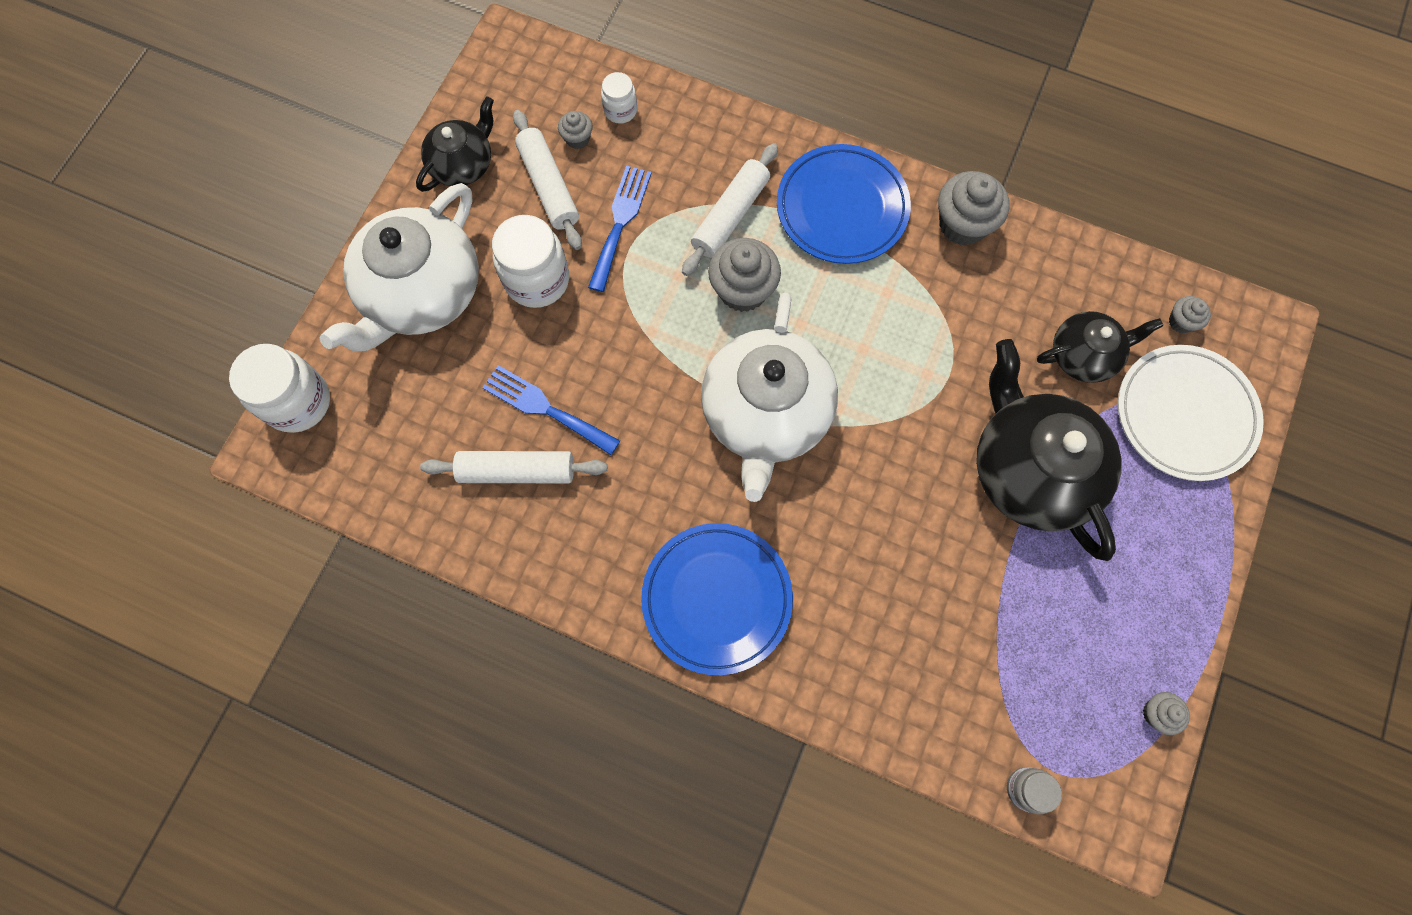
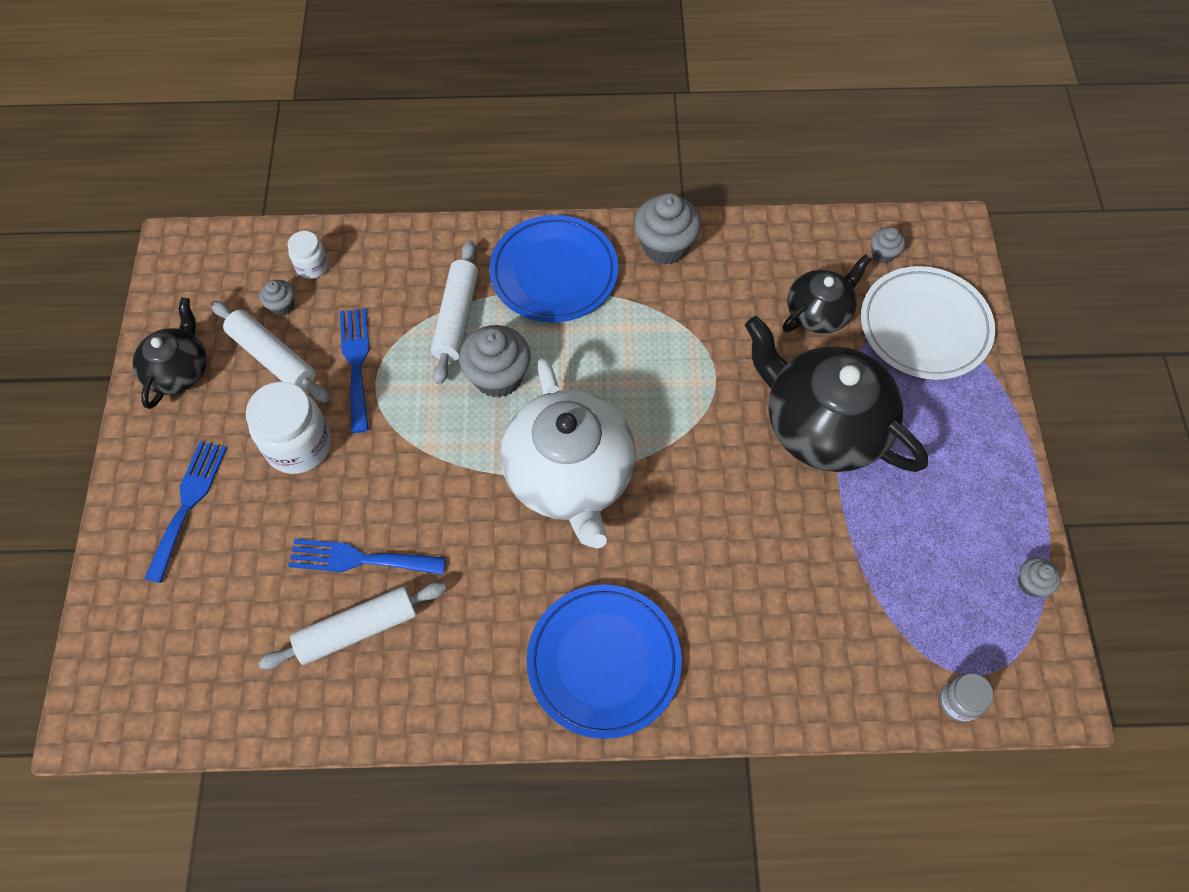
camera: 25 degrees left, 10 degrees down
white jar [229,344,330,433] -> none
white teapot [320,183,479,352] -> blue fork [145,441,227,583]

